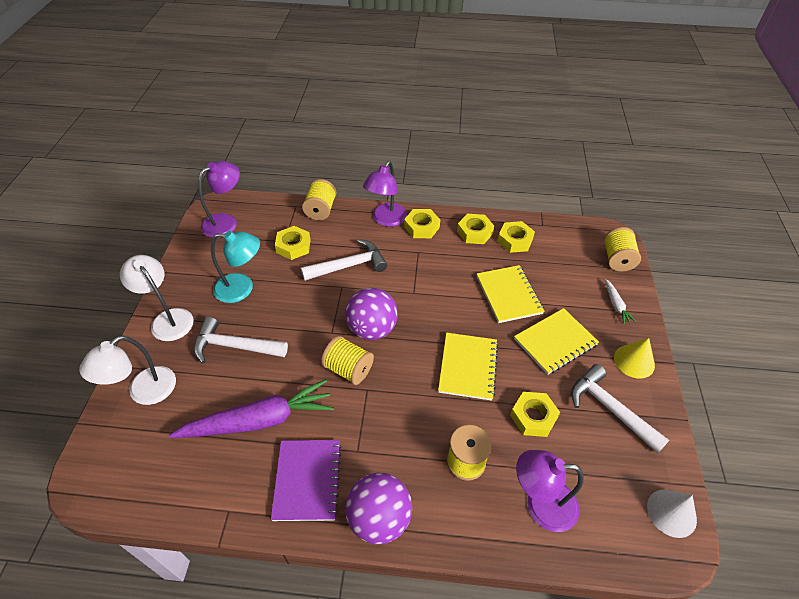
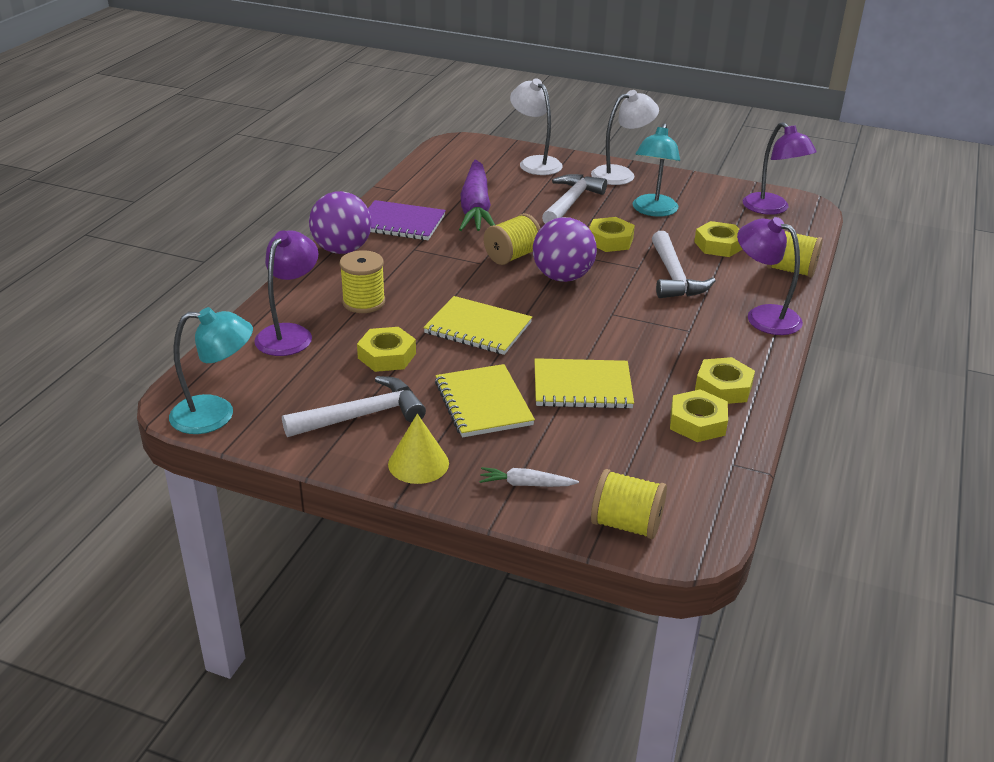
camera: 105 degrees right, 15 degrees down
yellow nut [404,209,440,238] -> yellow nut moved to [589,217,635,252]
white cone [647,489,697,538] -> turquoise lamp [169,307,253,434]

